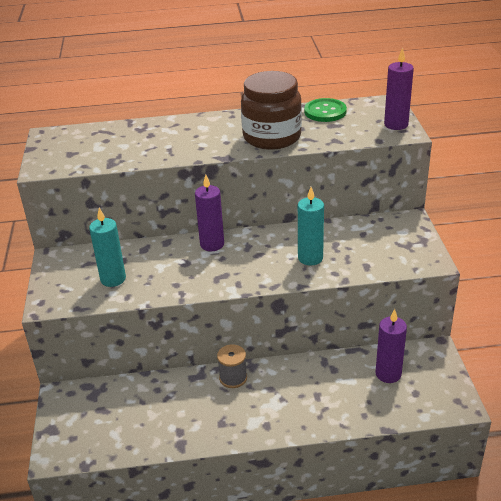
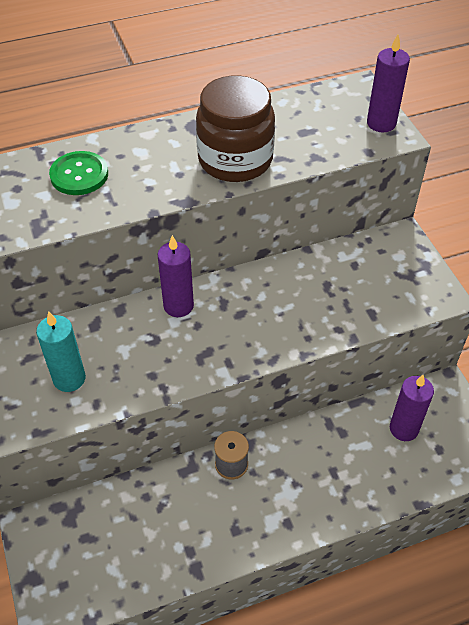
camera: 15 degrees left, 15 degrees up
turquoise candle [298,187,324,266] -> none
green button [304,98,347,122] -> green button moved to [49,151,108,195]

